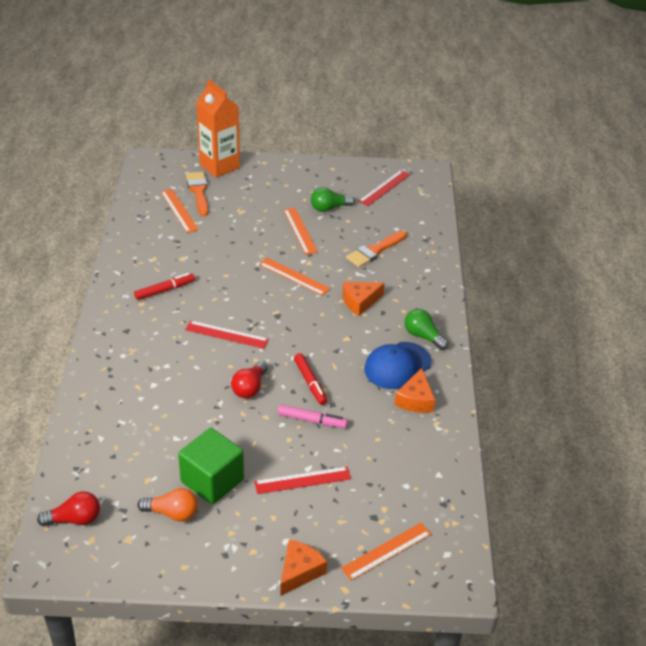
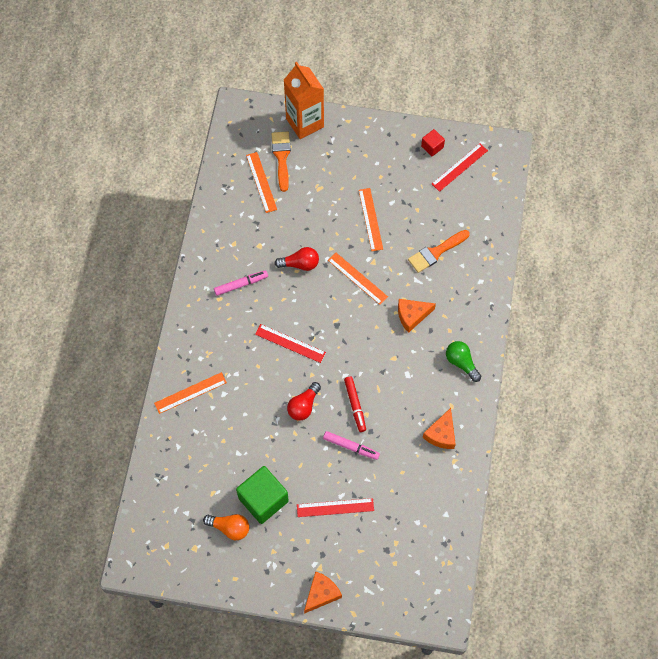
camera: 10 degrees right, 25 degrees up
red light bulb [37,491,100,526] -> red light bulb moved to [274,247,319,271]
red marker [134,273,195,300] -> pink marker [214,270,268,296]
green light bulb [311,187,355,212] -> none
orange ruler [341,523,431,581] -> orange ruler moved to [154,372,227,414]
blue cap [364,342,432,389] -> none
none -> red cube [421,129,445,156]

